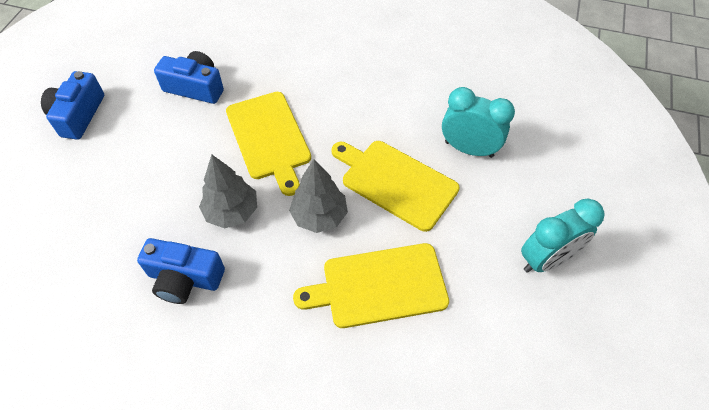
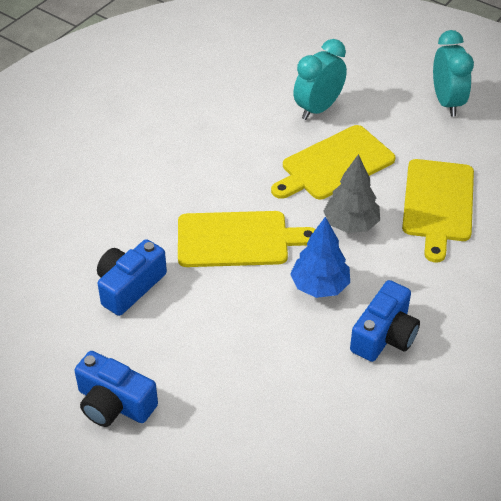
camera: 70 degrees left, 10 degrees down
grey tree [199,155,257,228] -> blue tree [290,217,350,298]

